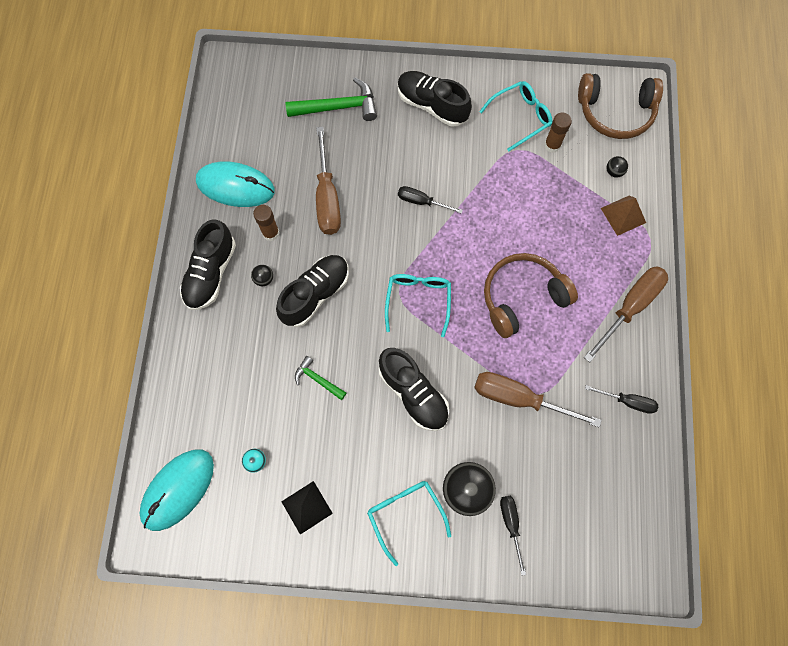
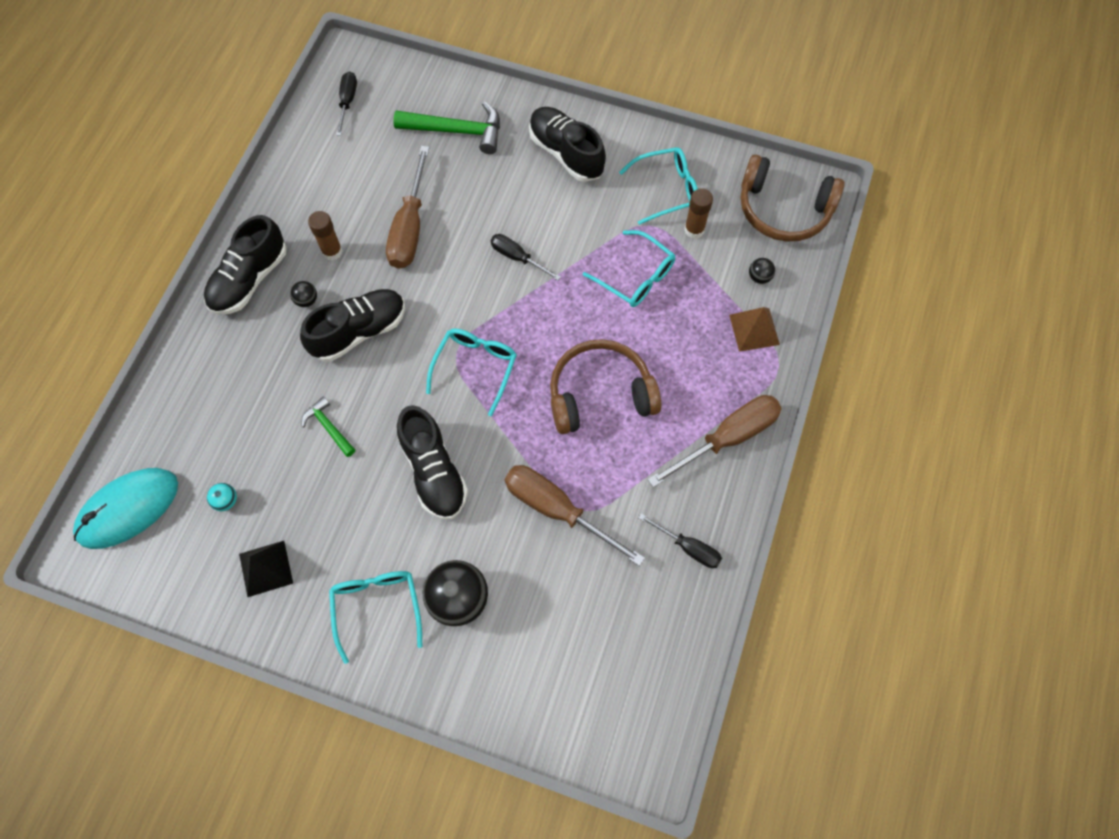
camera: 15 degrees right, 5 degrees down
turquoise mouse [196,162,275,207] -> none
black screwdriver [500,496,526,576] -> black screwdriver moved to [336,72,357,136]
none -> turquoise glasses [583,230,675,307]

